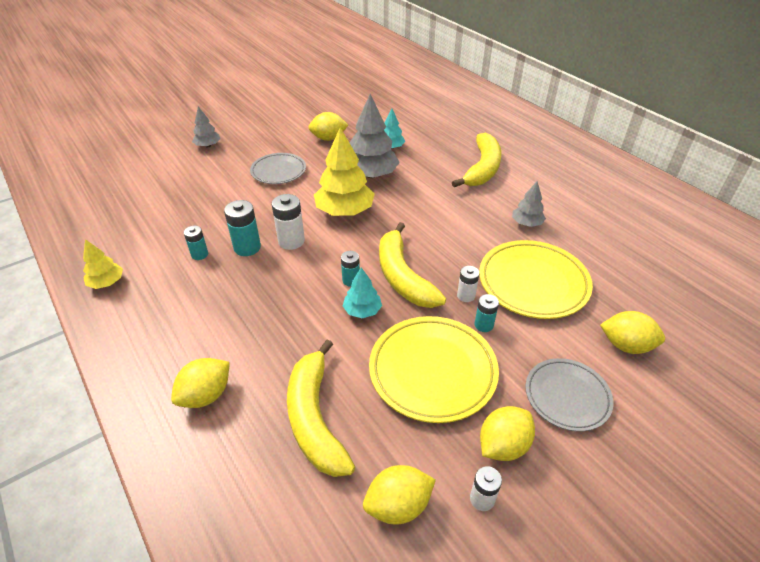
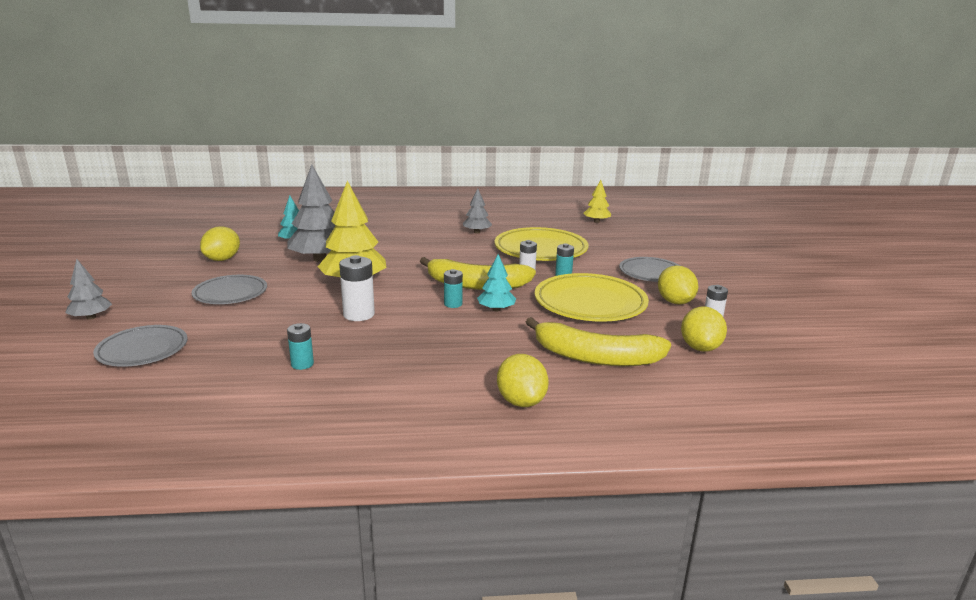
camera: 60 degrees left, 20 degrees down
yellow tree [83,239,123,289] -> yellow tree moved to [584,180,611,223]
turquoise battery [224,200,261,256] -> none
yellow banana [452,133,502,187] -> none
yellow lemon [600,311,665,354] -> none
none -> grey plate [93,325,187,367]

